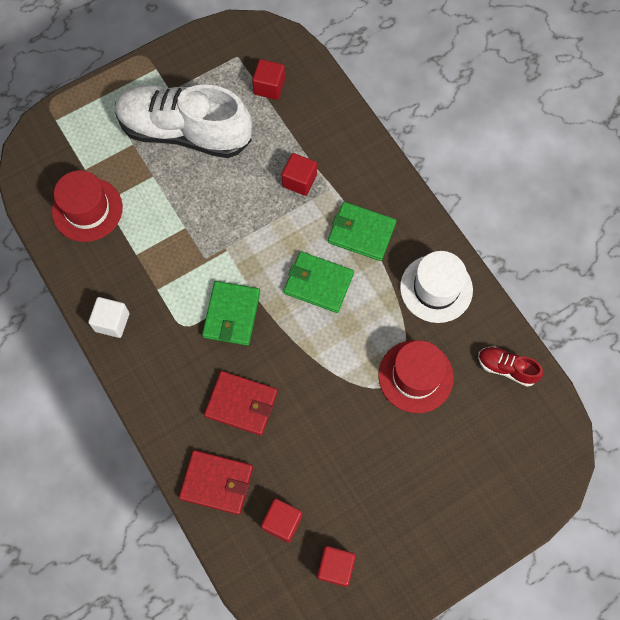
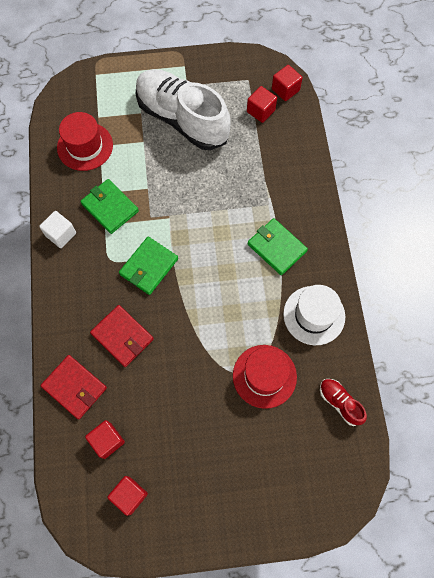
camera: 25 degrees right, 0 degrees up
red cube [282,153,317,196] -> red cube moved to [272,65,303,101]
green wallet [284,251,354,313] -> green wallet moved to [80,179,139,234]

